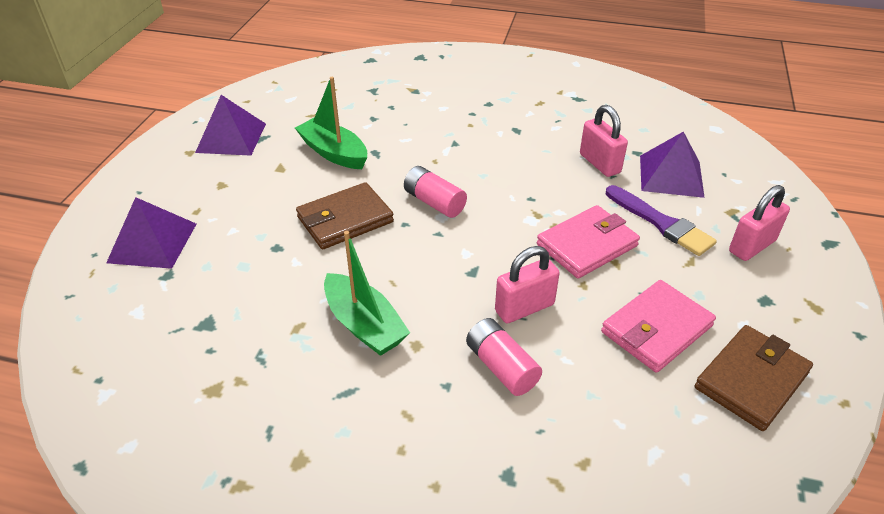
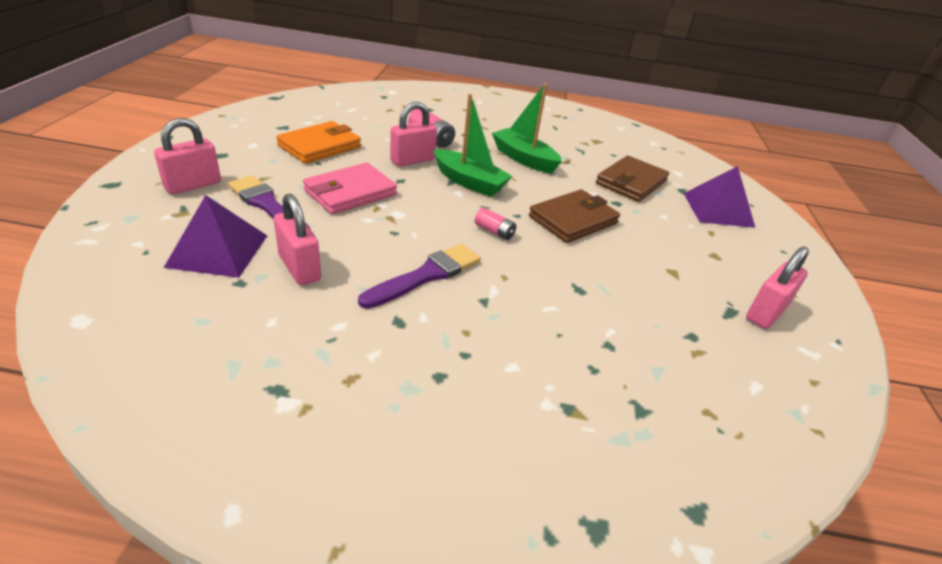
camera: 170 degrees right, 5 degrees down
purple pyramid [195,95,266,156] -> pink padlock [746,247,809,329]
green boat [295,77,367,169] -> green boat moved to [433,94,512,197]
pink battery [404,166,467,218] -> pink battery [475,208,516,240], size x0.63
pink wallet [601,280,716,373] -> orange wallet [276,121,361,164]
brown wallet [695,325,813,431] -> brown wallet moved to [596,155,669,202]
none -> purple brush [358,244,481,309]

